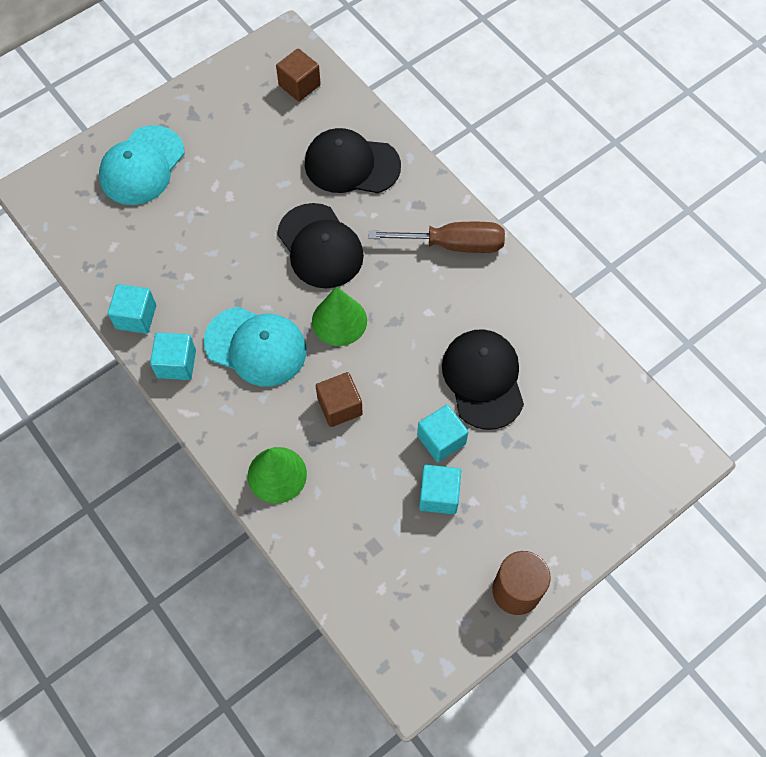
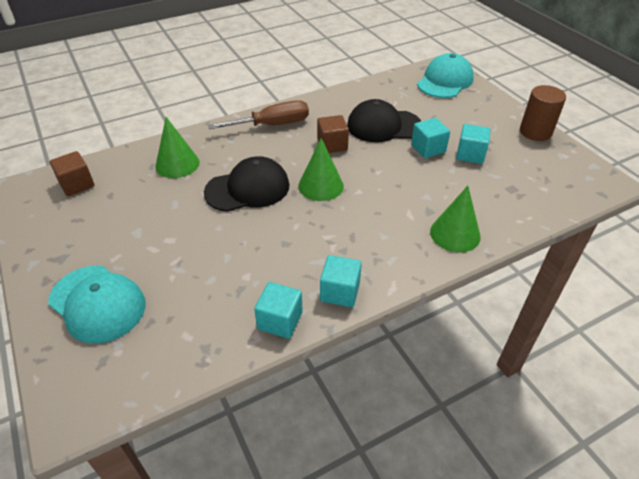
camera: 80 degrees left, 20 degrees down
turquoise cap [204,307,307,387] -> turquoise cap moved to [417,53,474,98]
black cap [305,128,401,193] -> green cone [155,117,199,178]
brown cube [316,372,363,427] -> brown cube moved to [317,115,349,153]
brown screwdriver [368,222,505,253] -> brown screwdriver turned 60 degrees clockwise [208,100,309,129]

